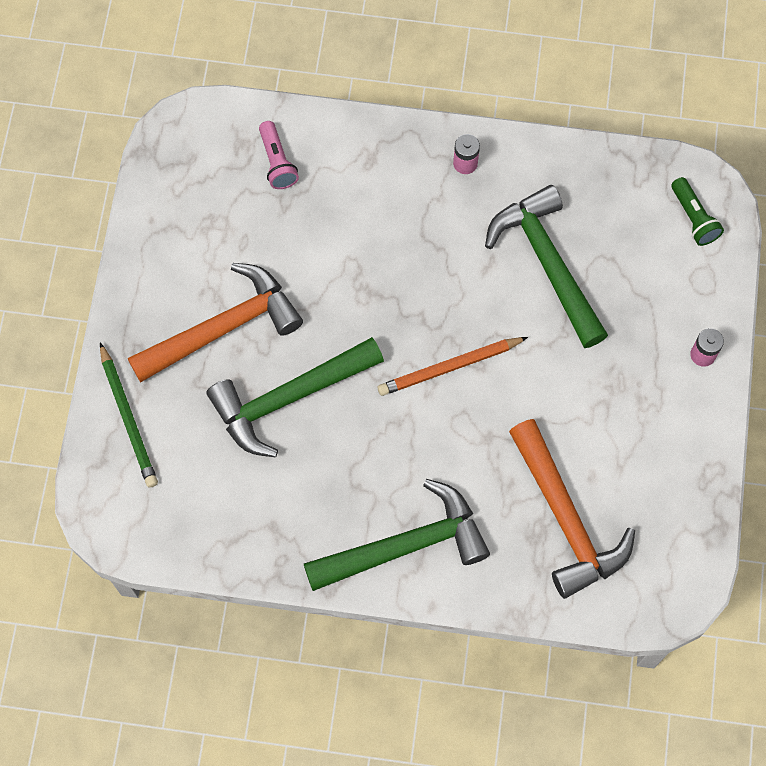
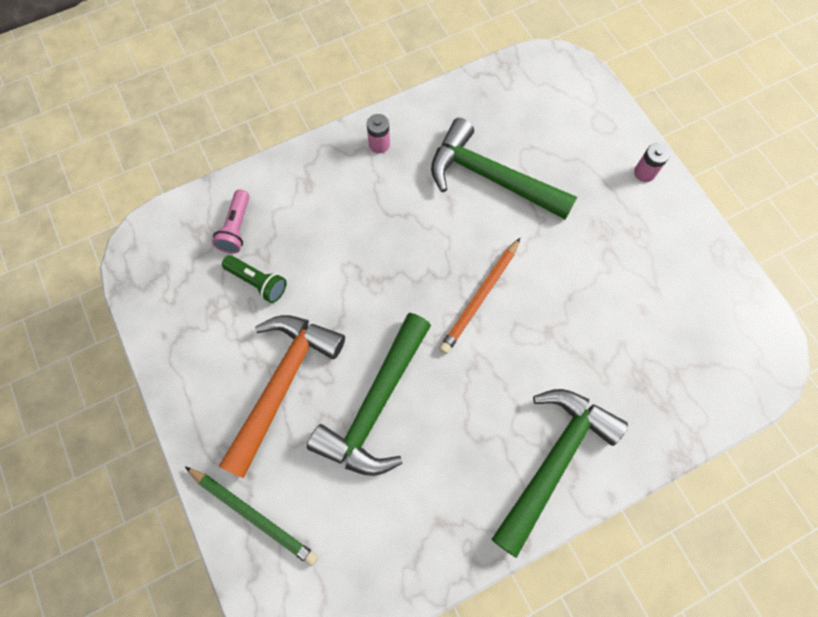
camera: 35 degrees left, 0 degrees up
pink flashlight [259,121,299,189] -> pink flashlight turned 60 degrees clockwise [212,189,249,254]
orange hammer [509,419,635,599] -> none
green flashlight [671,177,724,246] -> green flashlight moved to [222,255,287,303]

